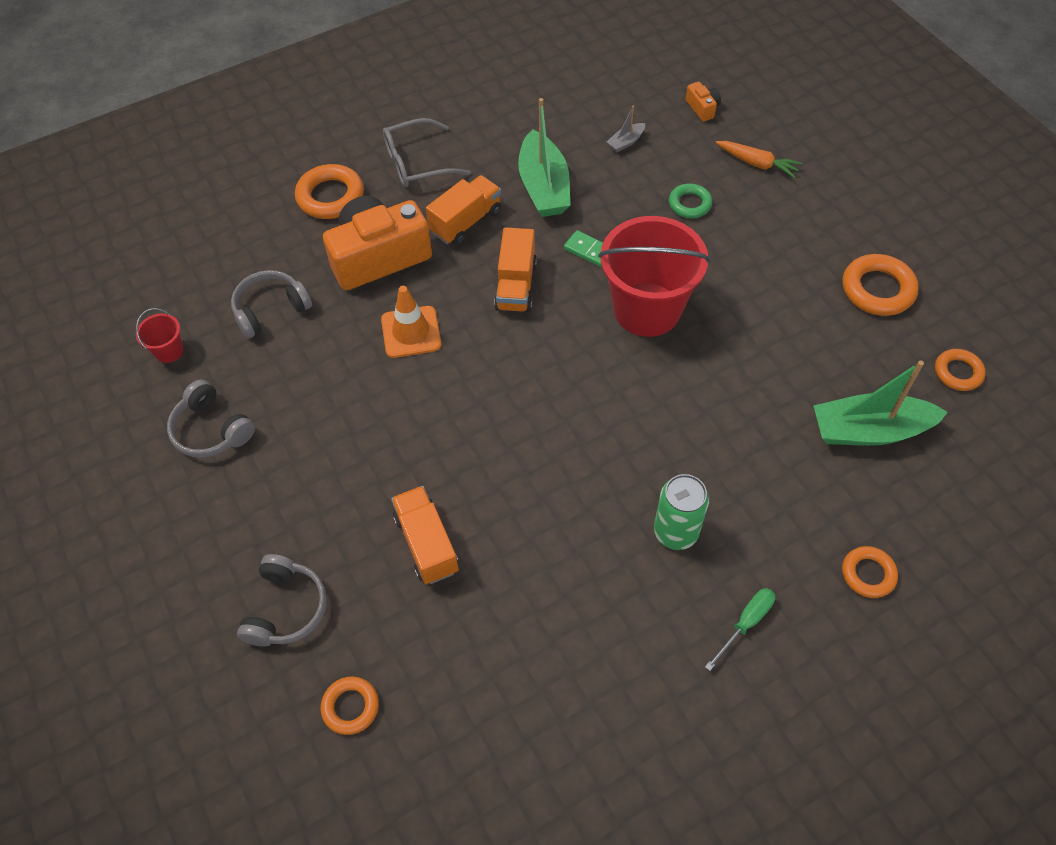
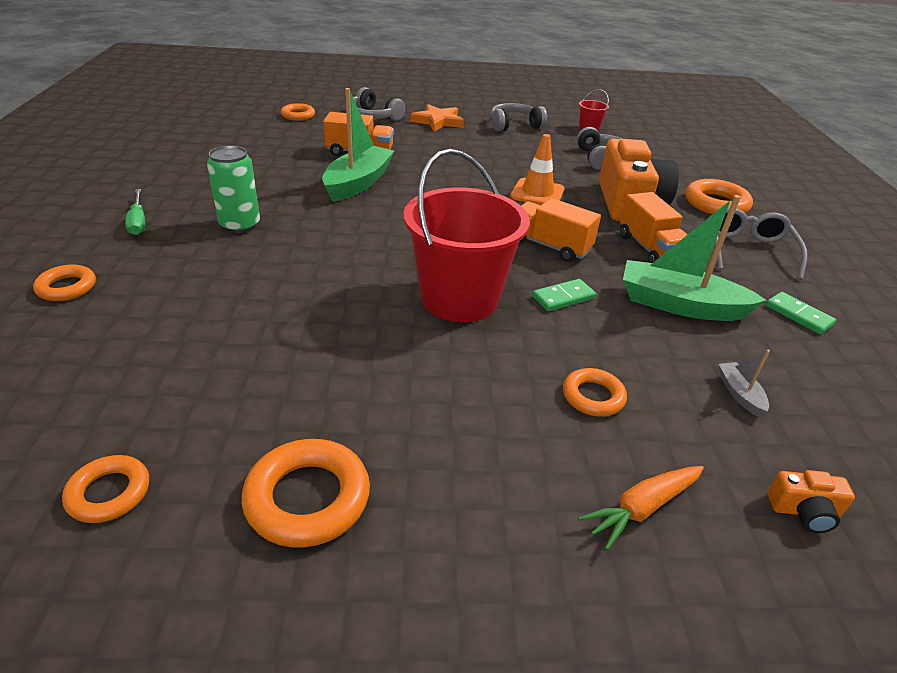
camera: 115 degrees right, 20 degrees down
green ring [669,183,712,218] -> orange ring [563,368,627,416]
green boat [813,360,948,446] -> green boat moved to [322,88,394,202]
none -> orange star [411,104,464,132]
none -> green domino [766,292,836,334]

